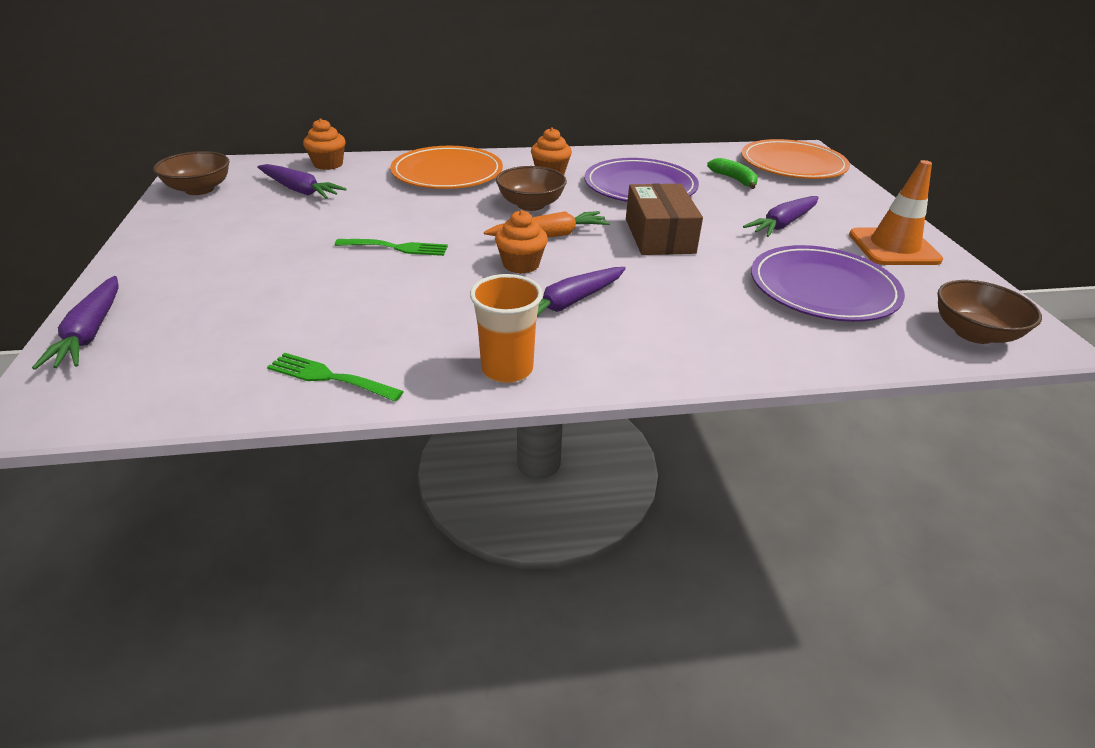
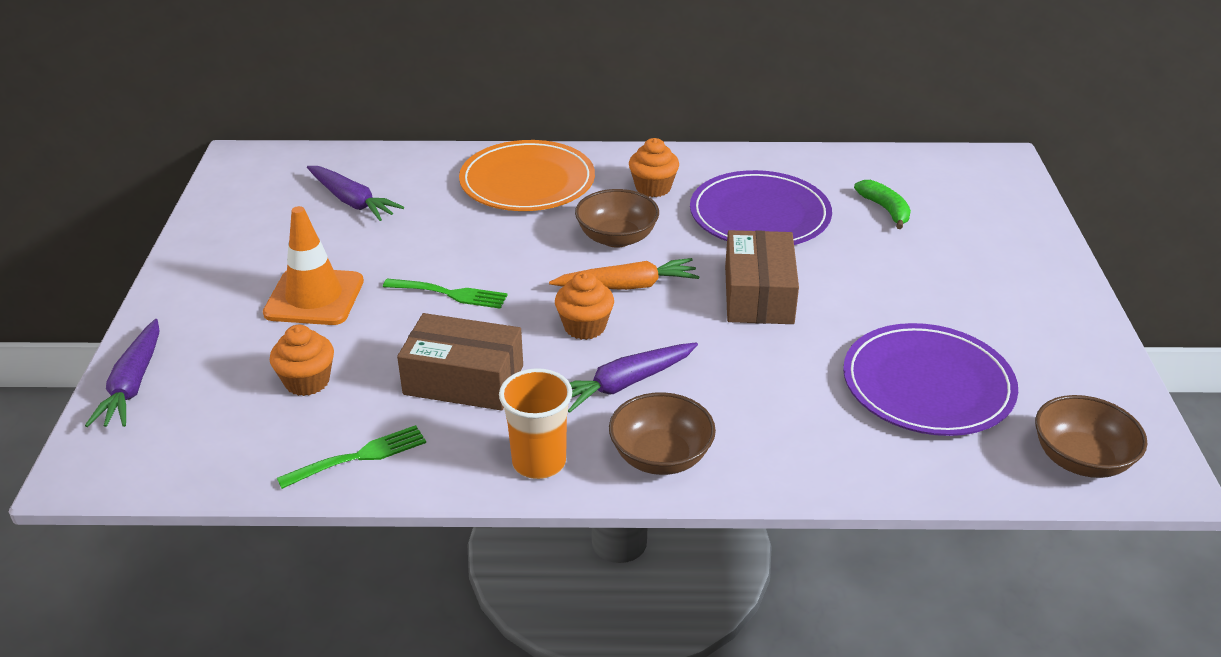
camera: 10 degrees right, 0 degrees up
brown bowl [153,151,229,195] -> brown bowl moved to [609,392,716,475]
green fork [267,353,404,402] -> green fork turned 120 degrees clockwise [277,425,426,489]
orange cupcake [303,118,346,170] -> orange cupcake moved to [270,325,334,396]
orange plate [741,139,850,179] -> none
purple carrot [743,196,819,237] -> none
orange traffic cone [849,160,943,265] -> orange traffic cone moved to [263,206,364,325]
none -> brown box [397,313,523,411]

